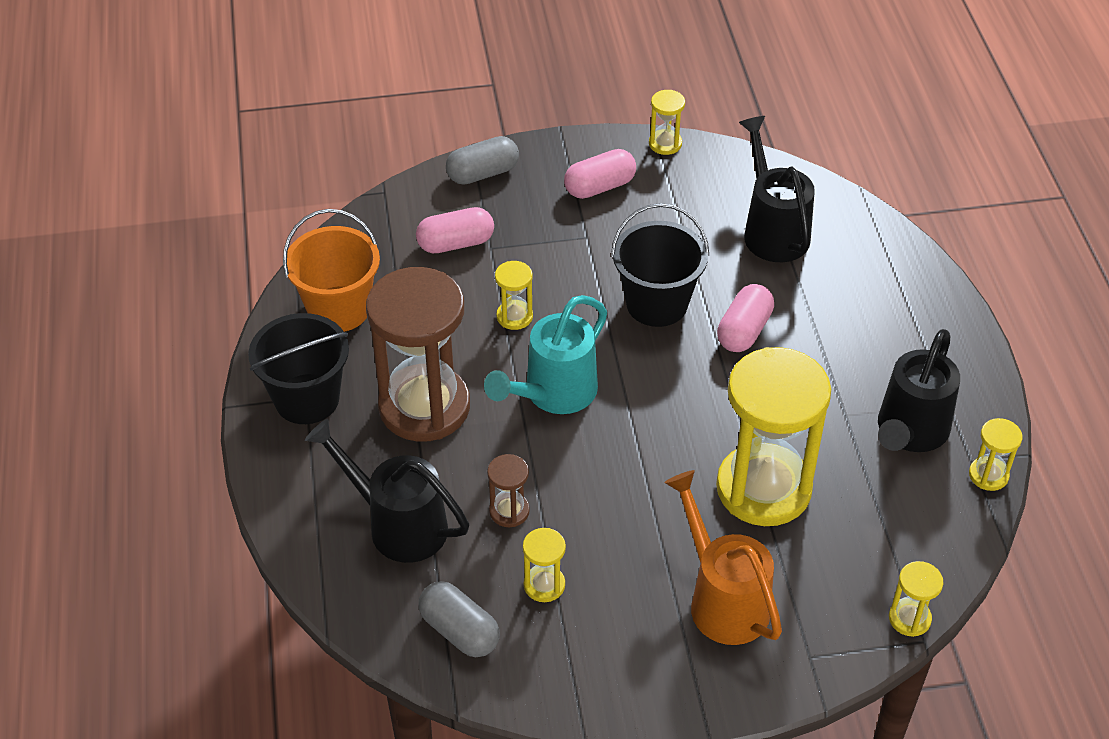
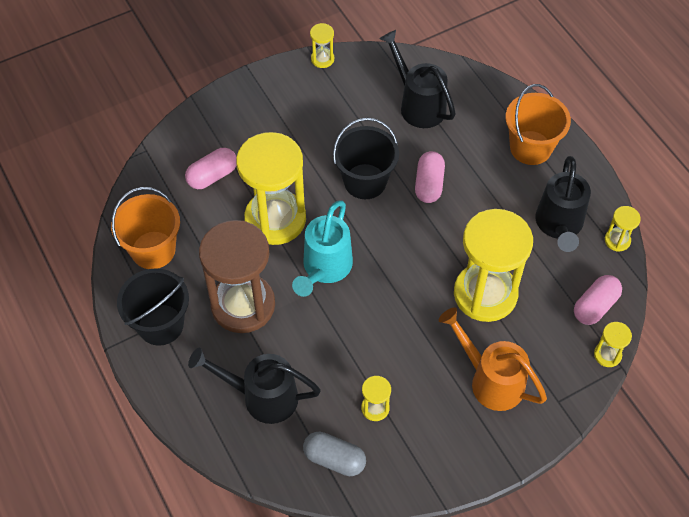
camera: 20 degrees left, 10 degrees up
grey capsule [446,136,519,185] -> none
brown hourglass [487,454,530,527] -> none
yellow hourglass [495,261,533,330] -> yellow hourglass [236,132,306,245], size x2.39
pink capsule [564,149,636,199] -> pink capsule moved to [574,275,622,325]
none -> orange bucket [505,84,571,165]

